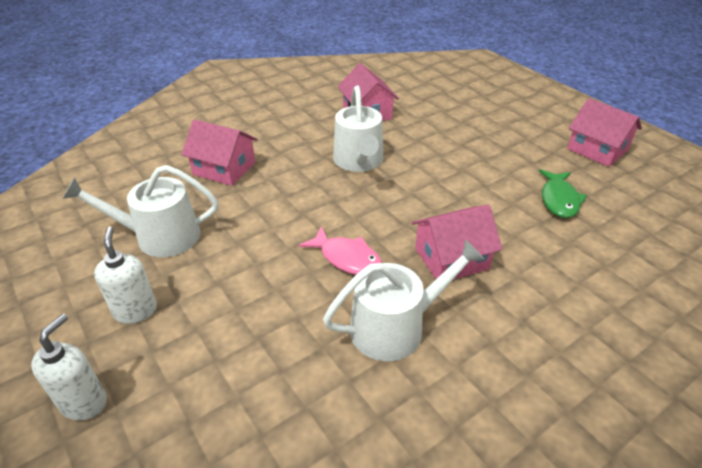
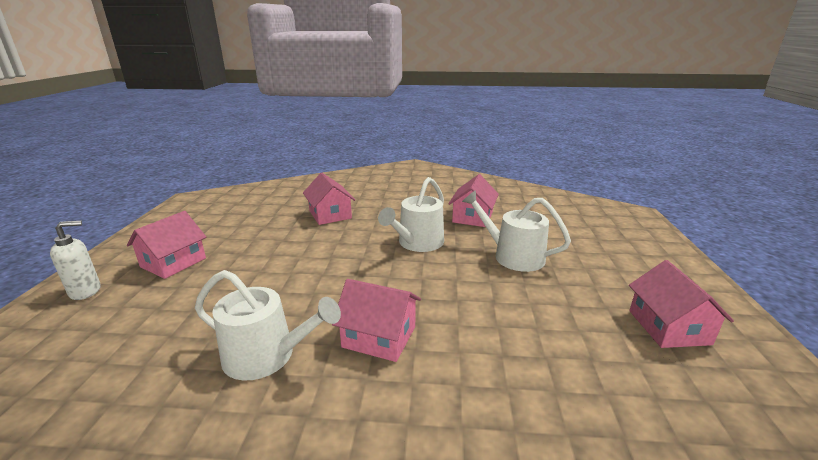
camera: 40 degrees right, 15 degrees down
white watering can [62,165,218,257] -> white watering can moved to [462,190,571,272]
white soap dispenser [94,227,157,324] -> pink house [127,211,206,279]
pink fish [299,226,382,275] -> none
green fish [539,169,587,218] -> none

